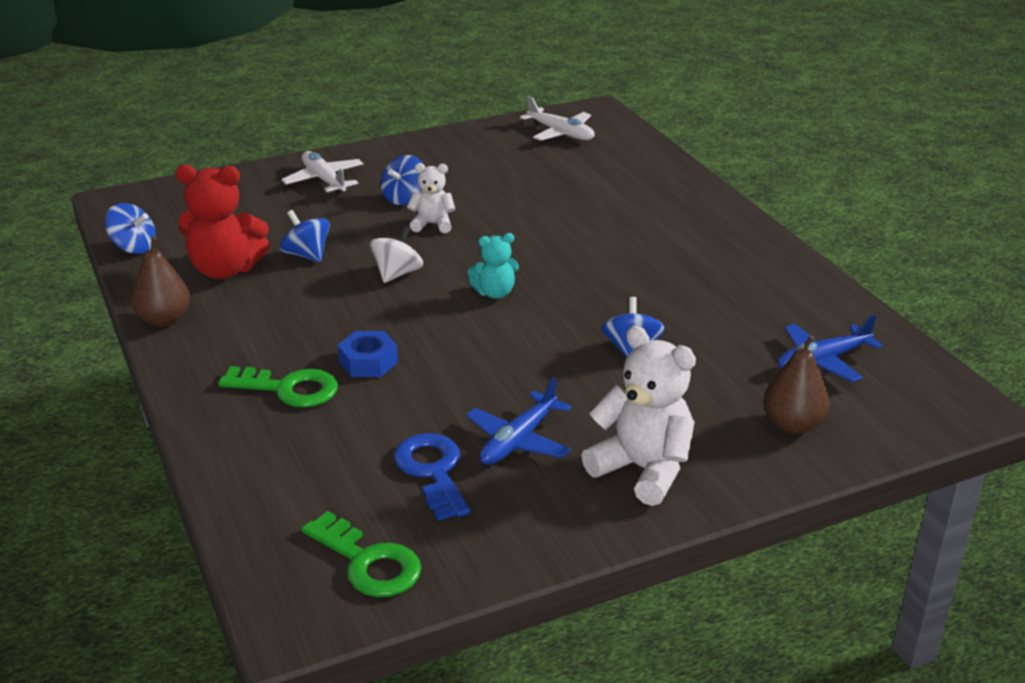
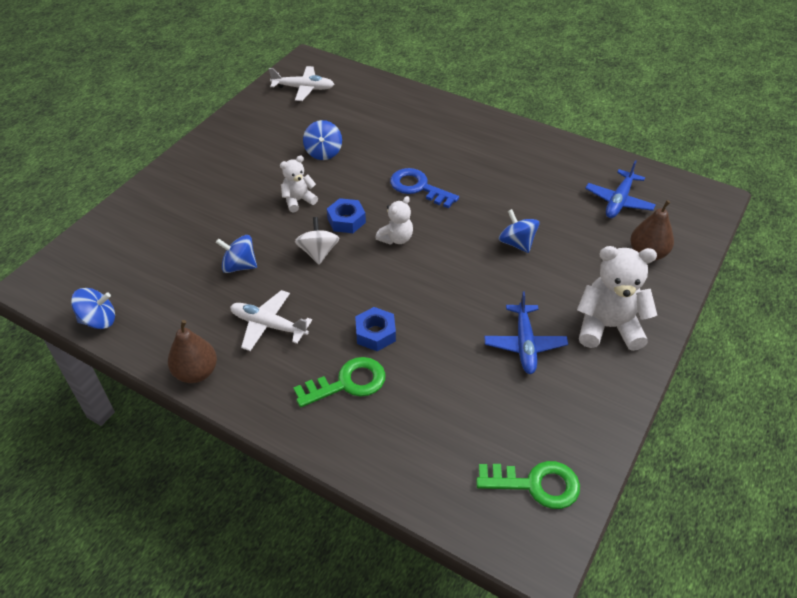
camera: 35 degrees left, 15 degrees up
red teddy bear [176,164,270,279] -> none
white plane [281,151,364,194] -> white plane moved to [230,290,312,351]
blue spinning top [381,155,422,205] -> blue spinning top moved to [303,120,342,160]
blue key [394,433,470,521] -> blue key moved to [390,168,459,208]
turquoise teddy bear [467,233,519,299] -> white teddy bear [376,196,413,245]
none -> blue nut [327,198,366,233]

